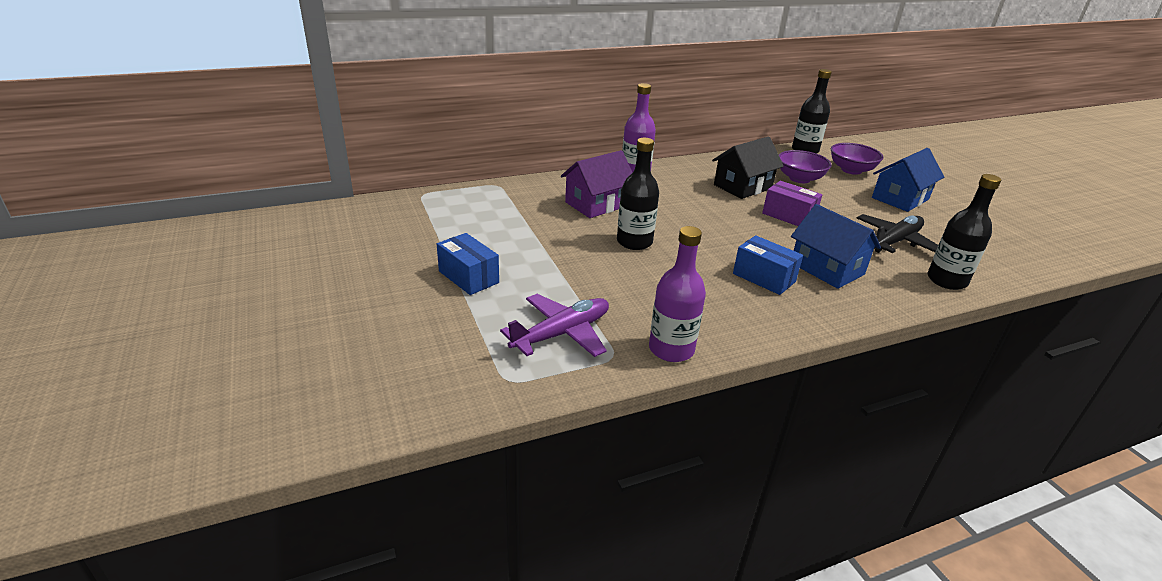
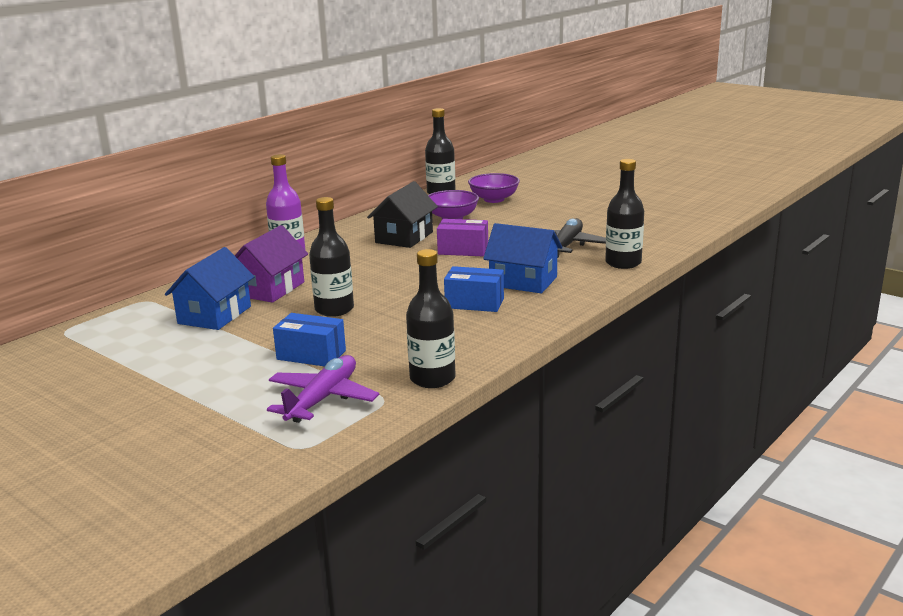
camera: 25 degrees left, 10 degrees down
blue box [437,233,499,295] -> blue box moved to [273,313,346,367]
purple bottle [649,226,706,362] -> black bottle [406,249,456,388]
blue house [872,148,944,212] -> blue house moved to [165,247,255,330]

